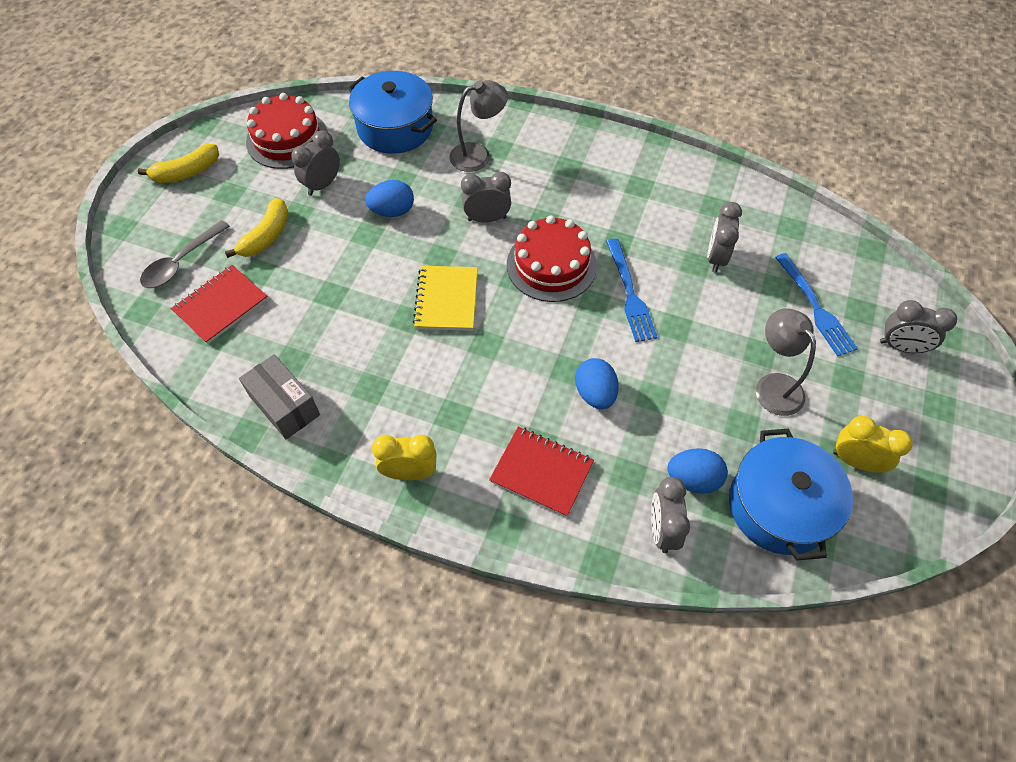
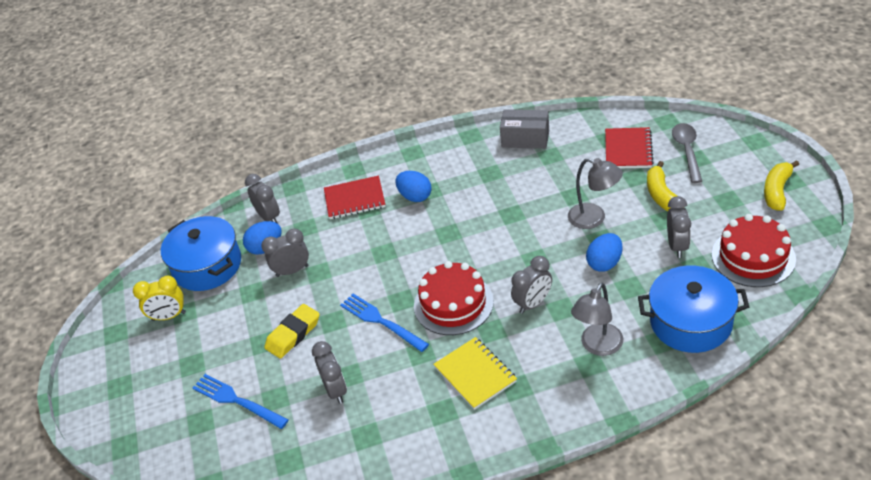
camera: 150 degrees right, 15 degrees down
yellow clock [372,435,437,480] -> none
yellow notebook [413,266,478,331] -> yellow notebook moved to [433,337,517,410]
blue egg [575,358,619,409] -> blue egg moved to [395,171,432,202]
grey lamp [756,308,816,416] -> grey lamp moved to [568,158,623,229]
grey clock [880,300,957,353] -> grey clock moved to [261,228,309,277]
none -> yellow eraser [264,304,320,359]

